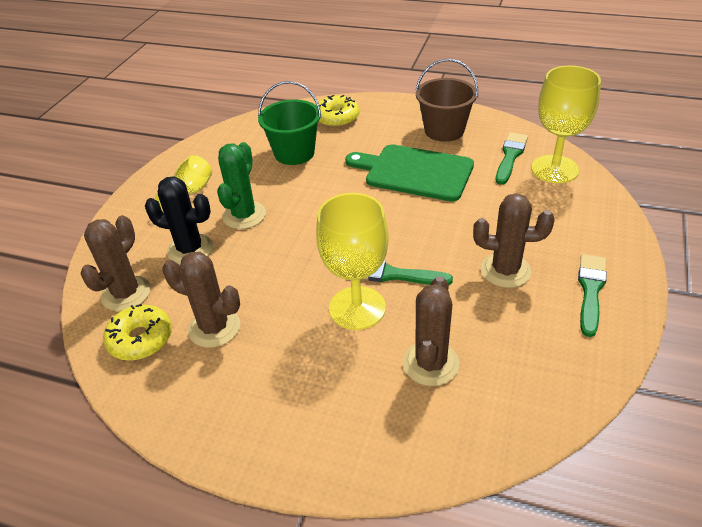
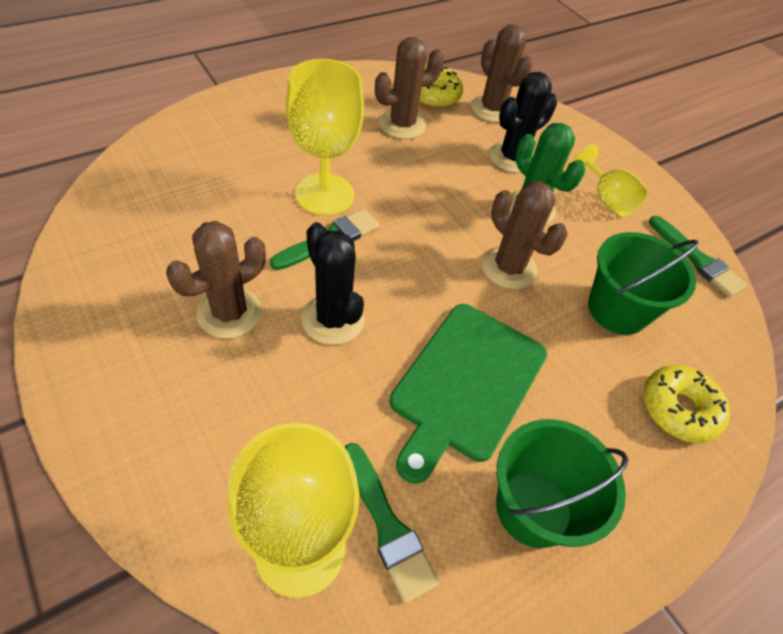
camera: 120 degrees right, 10 degrees up
green cutting board [345,144,474,202] -> green cutting board turned 150 degrees clockwise [390,304,547,483]
brown cactus [403,276,459,386] -> brown cactus moved to [481,181,568,290]
brown bucket [415,59,478,142] -> green bucket [496,419,629,548]
green brush [578,254,607,337] -> green brush moved to [649,216,747,297]
none -> black cactus [301,222,365,345]

